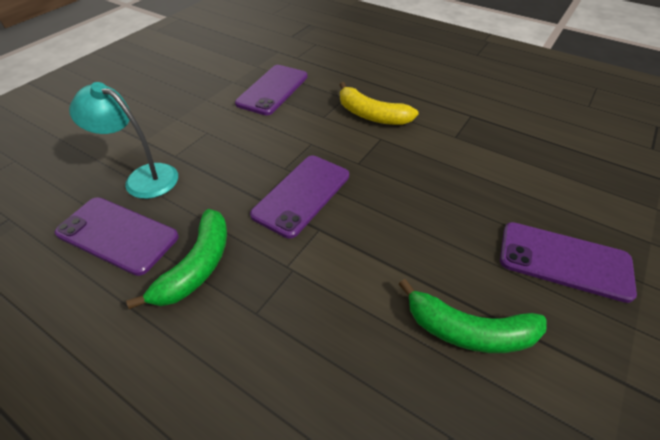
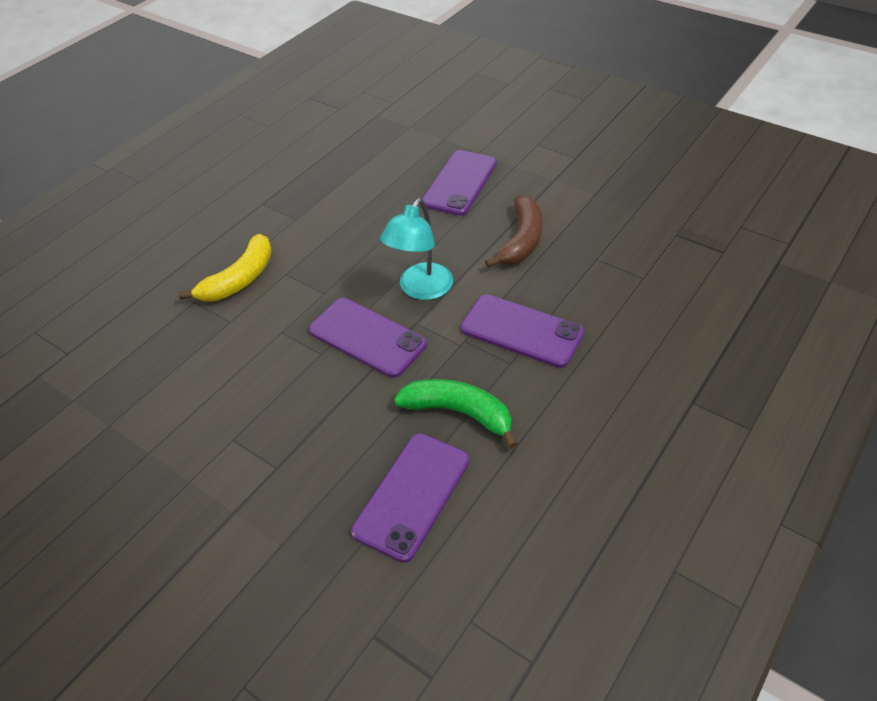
camera: 85 degrees left, 0 degrees up
turquoise lamp [69,82,178,199] -> turquoise lamp moved to [380,198,453,300]
purple phone [235,65,308,115] -> purple phone moved to [461,294,584,368]
green banana [398,279,547,353] -> brown banana [485,195,543,268]

